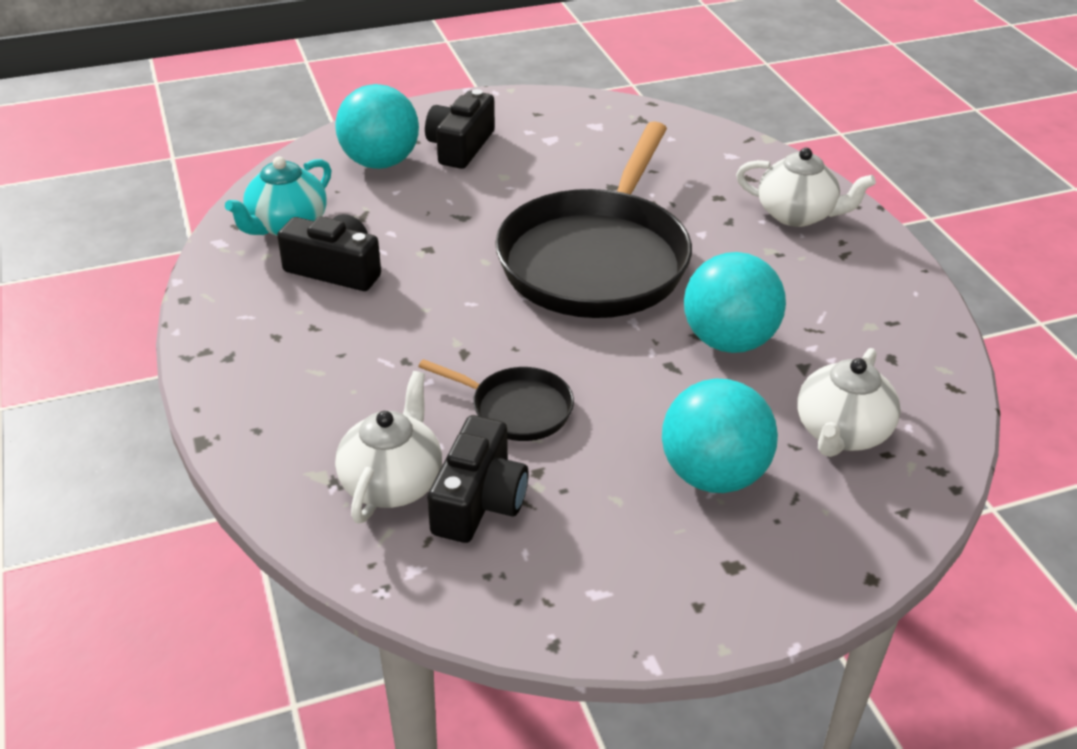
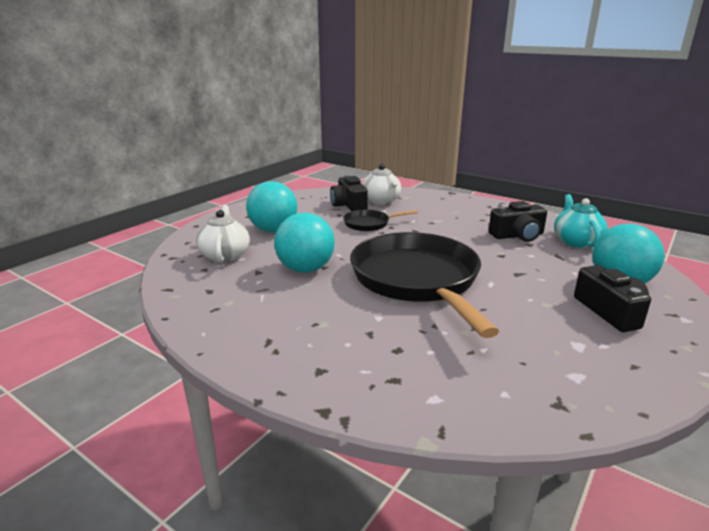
camera: 145 degrees right, 15 degrees down
white teapot [736,148,876,227] -> none

